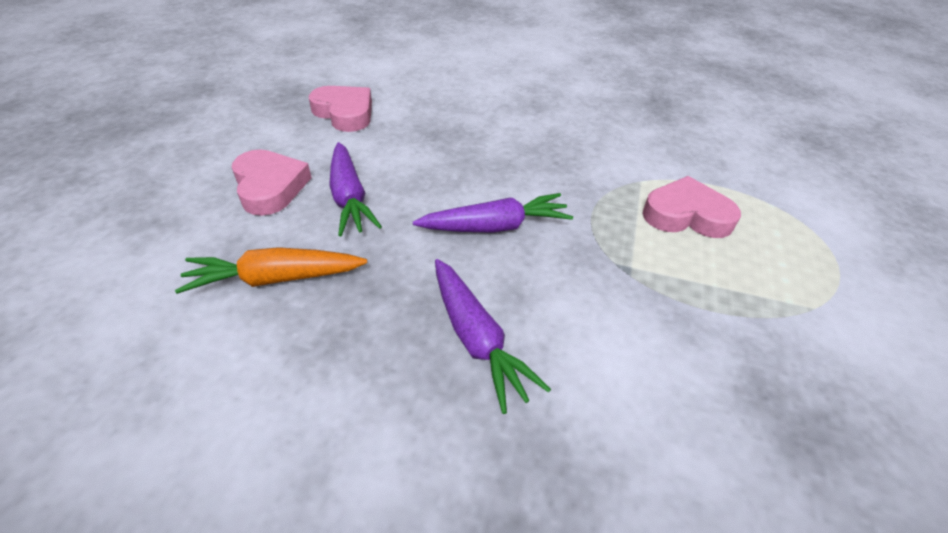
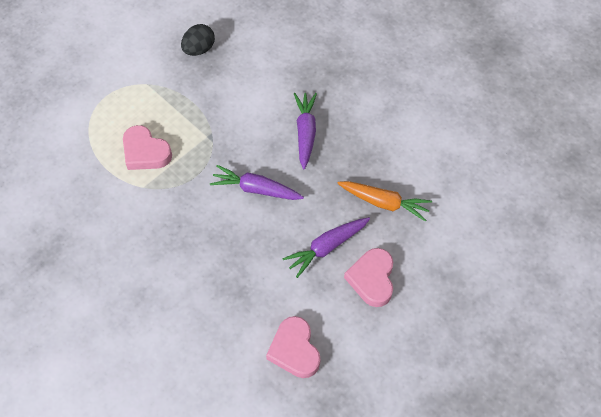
camera: 150 degrees left, 15 degrees up
purple carrot [329,142,382,236] -> purple carrot turned 135 degrees counterclockwise [282,217,370,278]
none -> black egg [181,24,215,56]

